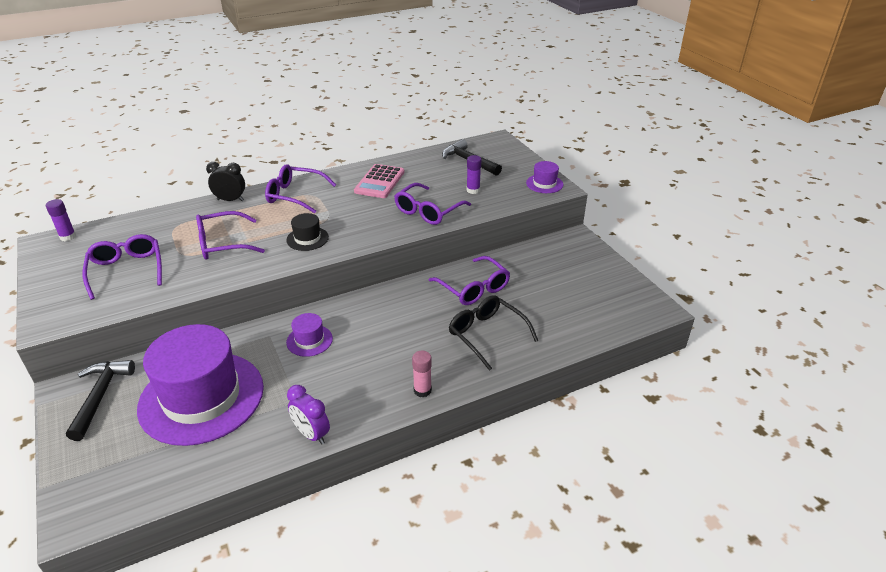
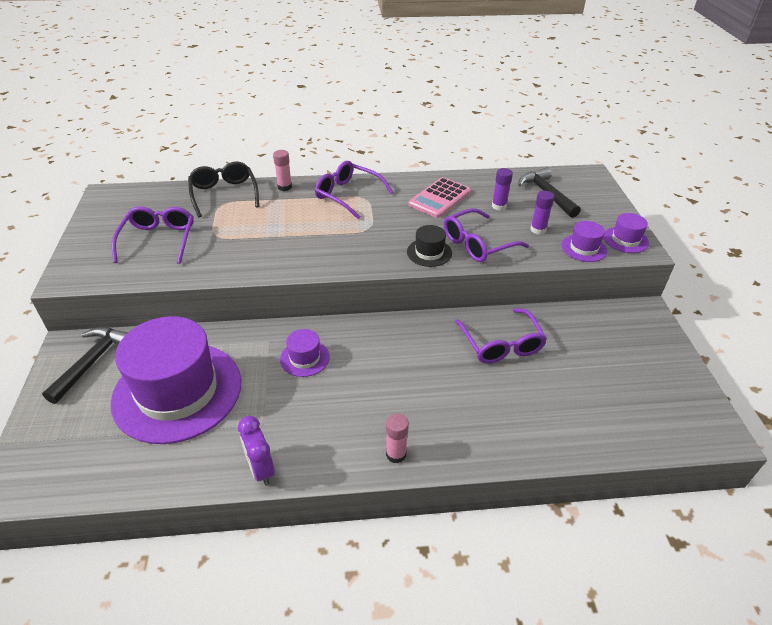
camera: 20 degrees right, 5 degrees up
purple glue stick [46,199,76,241] -> purple glue stick moved to [492,168,513,211]
purple glasses [196,211,265,260] -> none
black clock [206,162,245,201] -> pink glue stick [273,150,292,191]
black hat [286,213,329,251] -> black hat moved to [407,225,452,267]
black glasses [449,295,538,371] -> black glasses moved to [188,162,259,217]
none -> purple hat [561,221,607,262]

